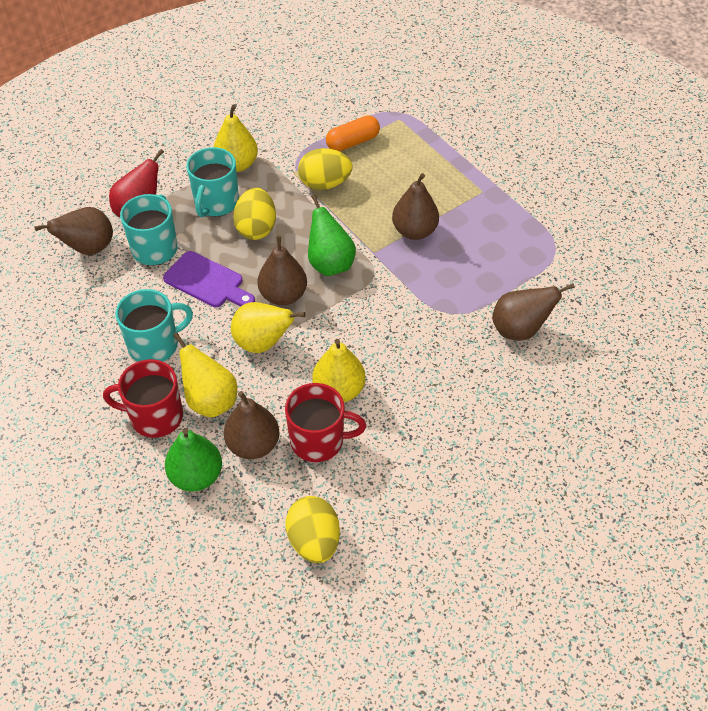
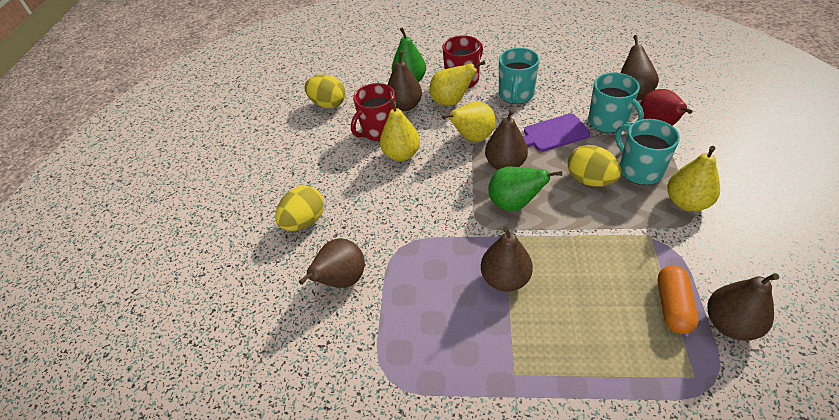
camera: 135 degrees right, 5 degrees down
yellow egg [298,148,353,190] -> yellow egg moved to [275,186,324,231]
none -> brown pear [707,273,779,341]

